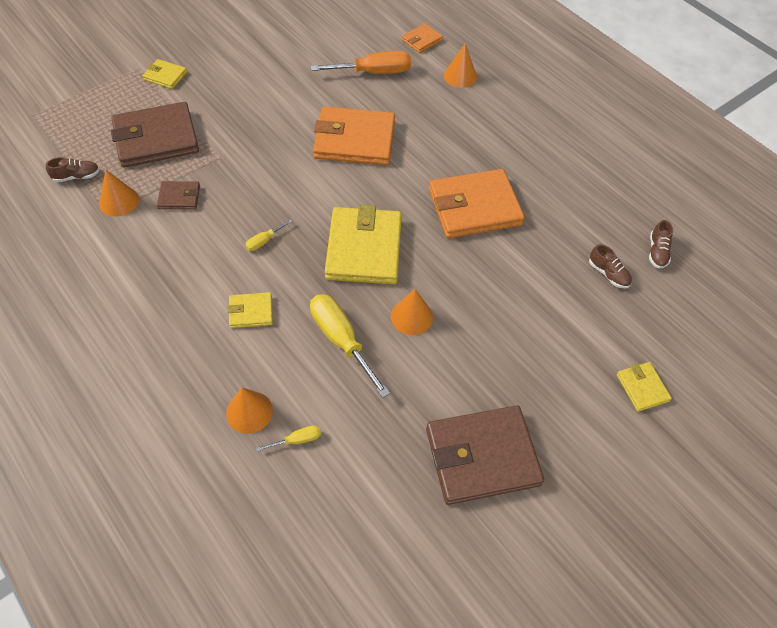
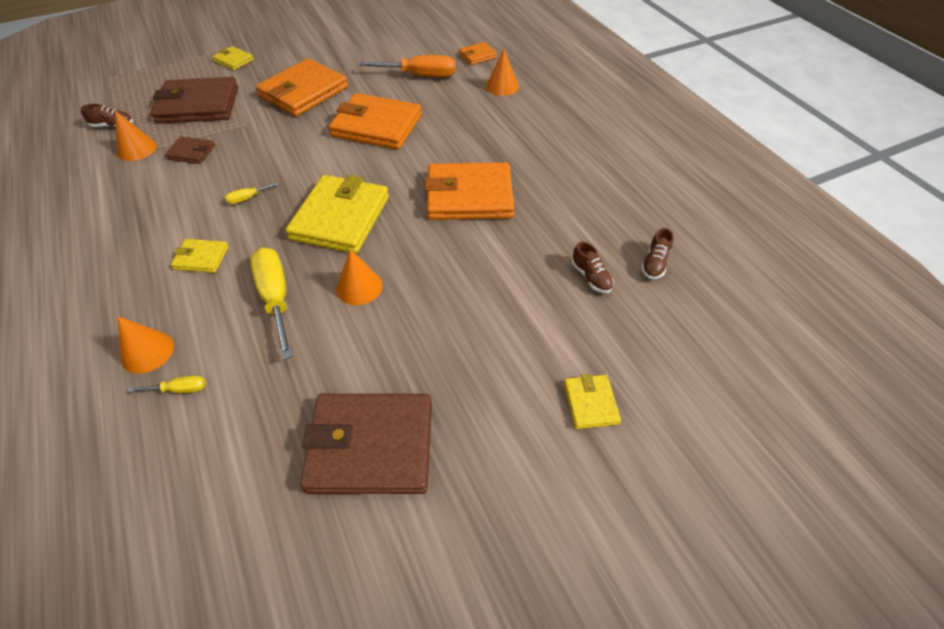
camera: 15 degrees right, 5 degrees down
none -> orange wallet [256,58,348,116]

